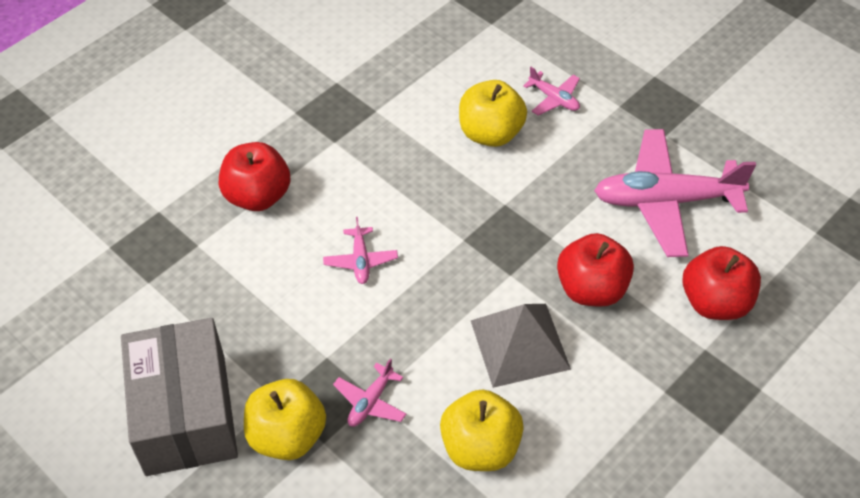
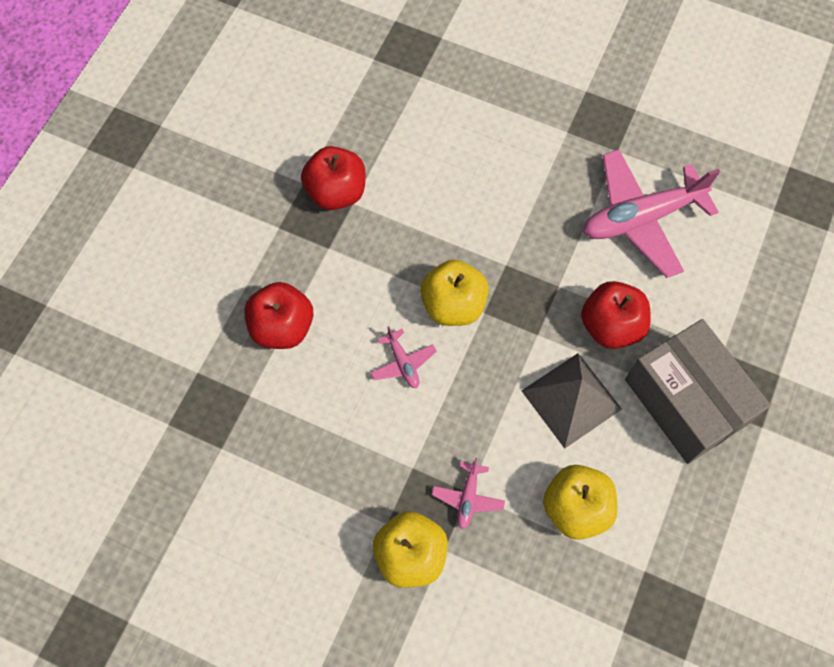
camera: 20 degrees left, 15 degrees up
grey box [121,318,238,476] -> grey box moved to [625,319,771,464]
yellow apple [459,80,527,147] -> yellow apple moved to [420,260,489,326]
pink plane [523,67,580,115] -> none
red apple [682,246,761,320] -> red apple moved to [301,146,365,210]

